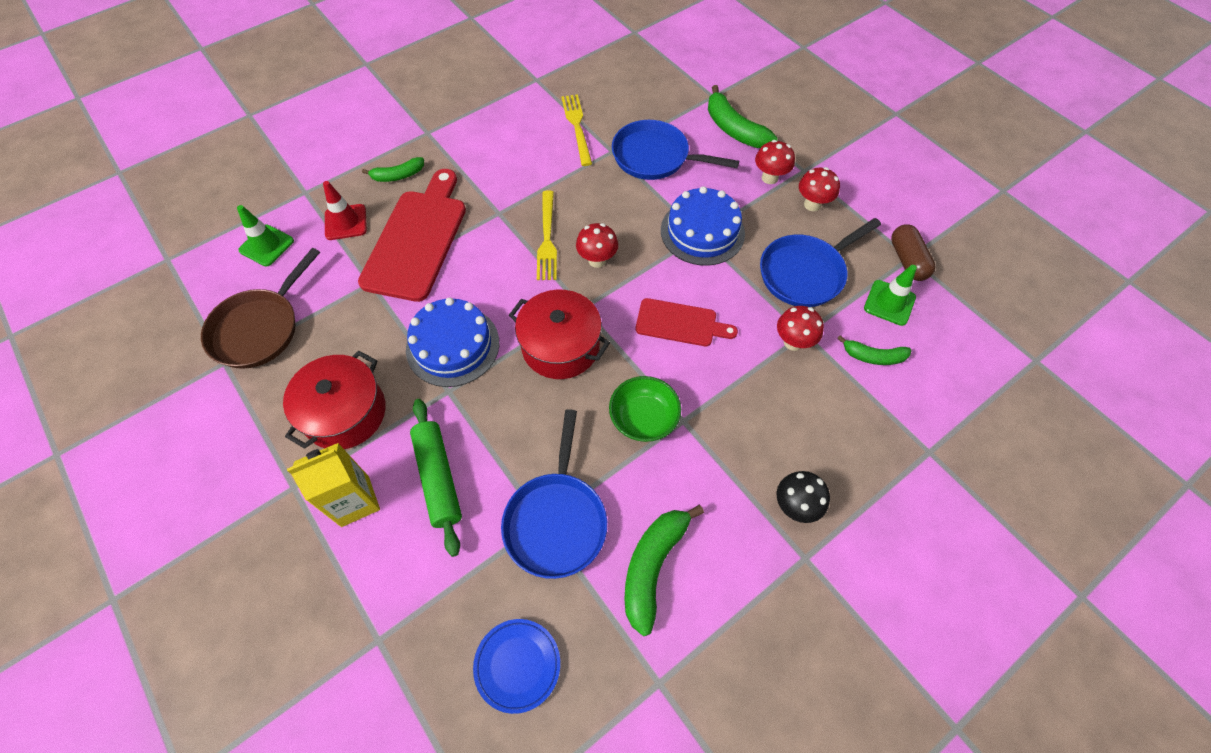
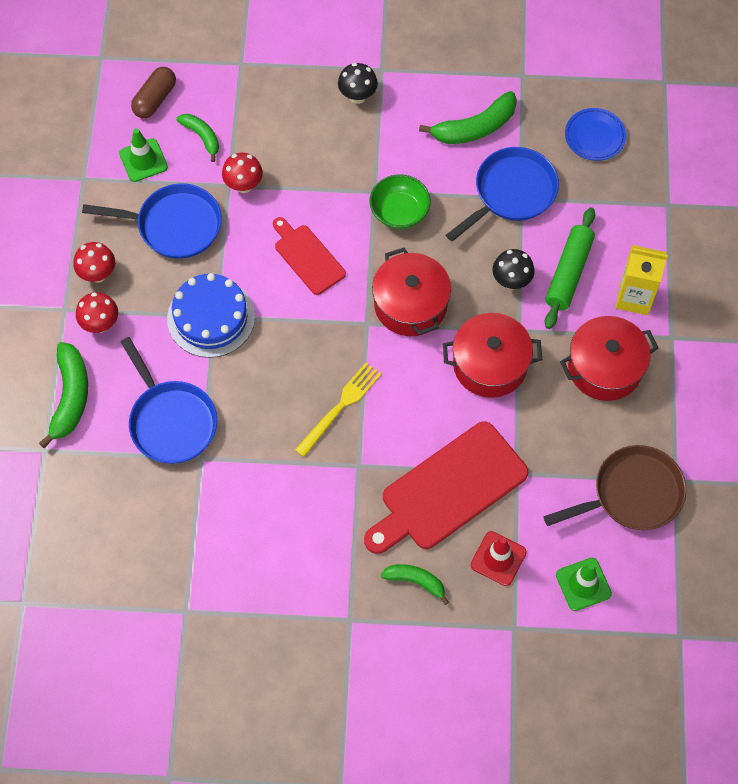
camera: 140 degrees left, 5 degrees up
blue cake [406,297,499,387] -> red pot [443,313,542,398]
yellow fork [561,94,592,166] -> none
red mushroom [576,223,618,268] -> none
brown capsule [891,224,935,281] -> brown capsule moved to [131,67,176,118]
none -> black mushroom [493,249,535,290]

